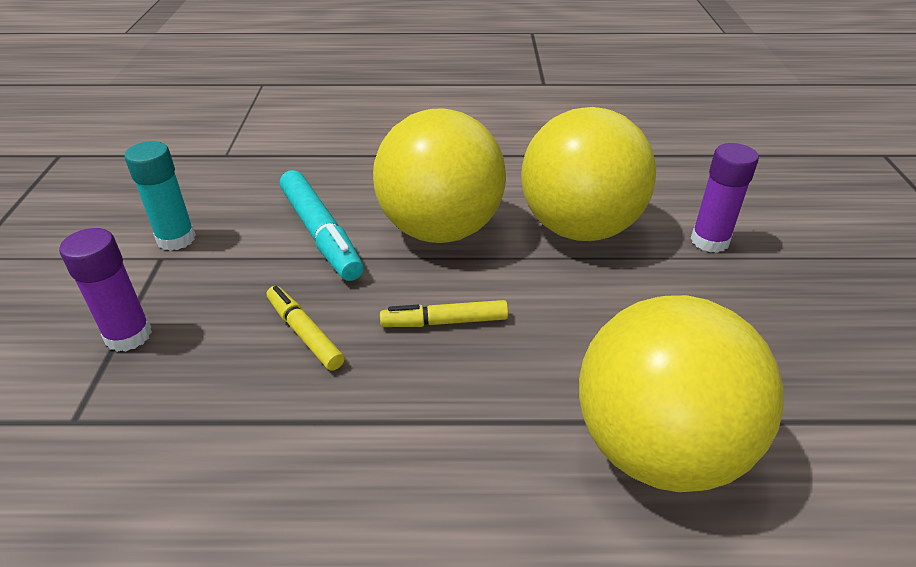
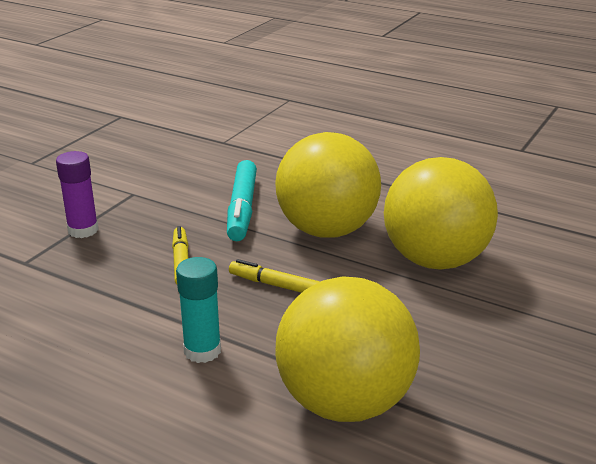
camera: 30 degrees right, 10 degrees down
turquoise glue stick [124,141,196,251] -> turquoise glue stick moved to [176,257,221,363]
purple glue stick [691,143,759,253] -> none

